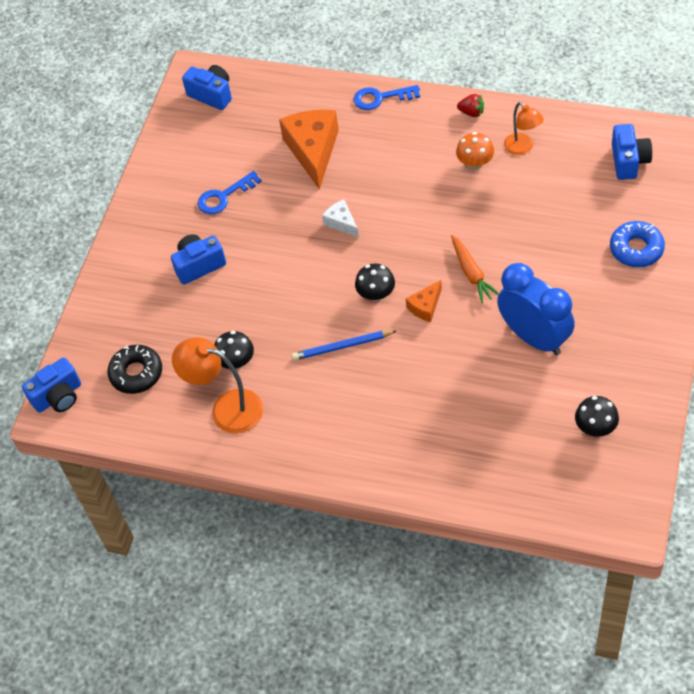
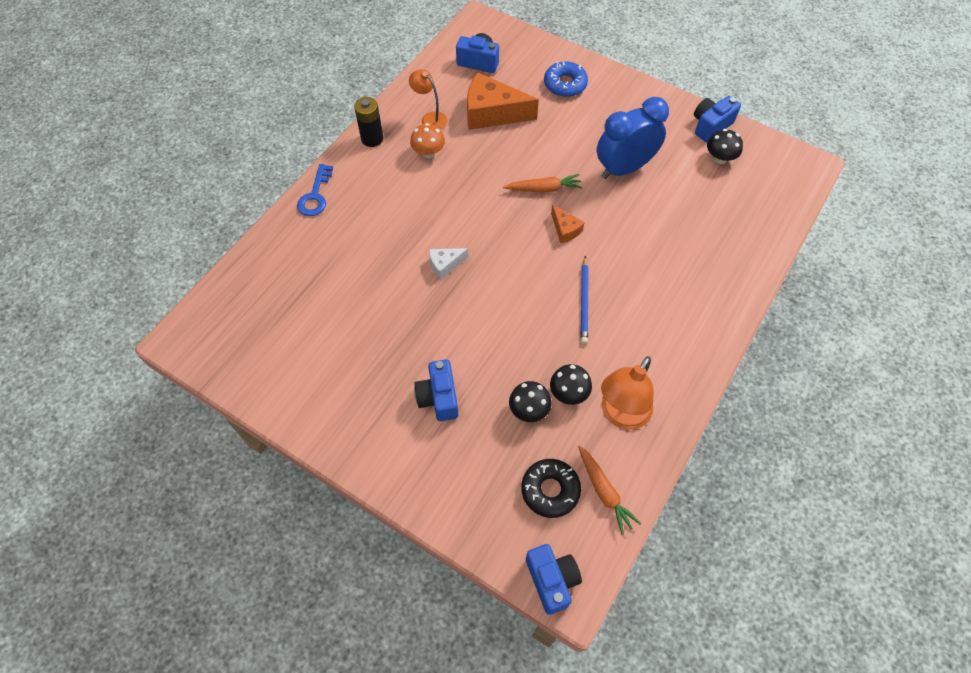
camera: 80 degrees left, 5 degrees up
blue camera [182,65,232,110] -> blue camera moved to [694,96,741,142]
blue key [198,171,262,214] -> none
orange cheese [279,110,339,190] -> orange cheese moved to [467,73,539,130]
black mushroom [355,264,395,301] -> black mushroom moved to [509,381,551,422]
red strawberry [457,94,484,117] -> black battery [354,97,383,147]
orange lamp [504,102,544,155] -> orange lamp turned 120 degrees counterclockwise [409,69,448,130]
none -> orange carrot [578,445,642,535]

